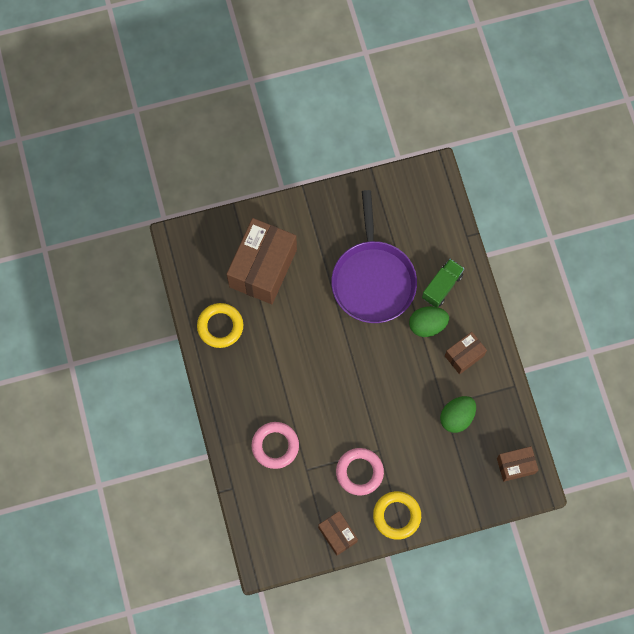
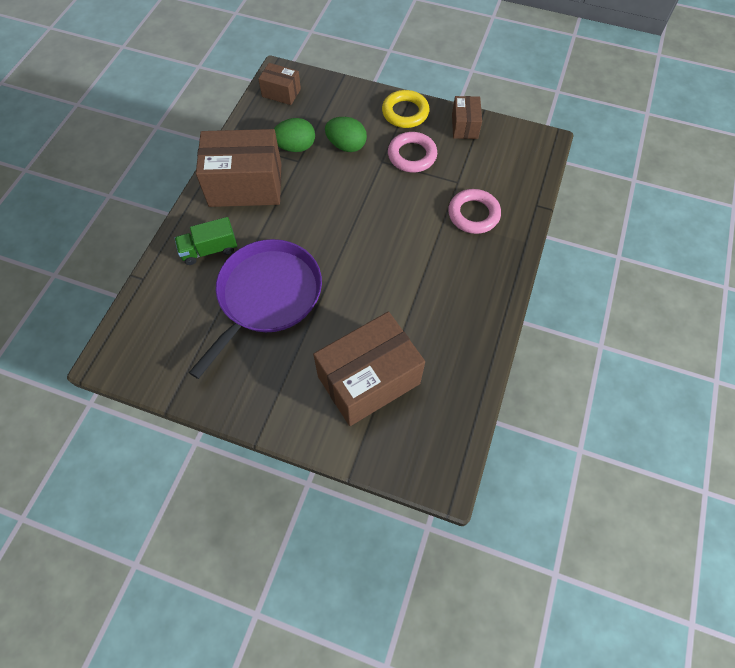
camera: 145 degrees left, 10 degrees down
yellow ring [197,303,243,348] -> none
green egg [409,306,449,337] -> green egg moved to [325,117,367,152]
brown box [445,332,487,374] -> brown box [196,129,281,207], size x1.99

